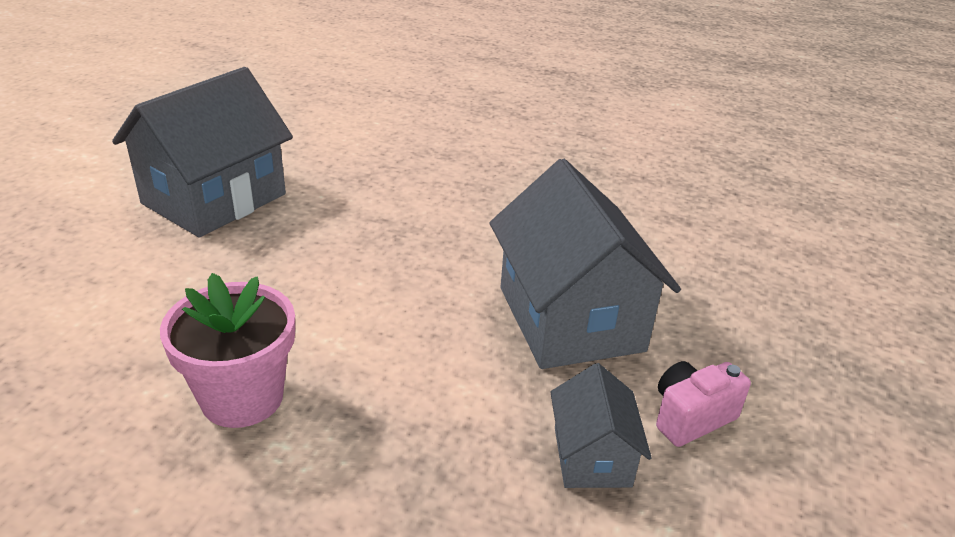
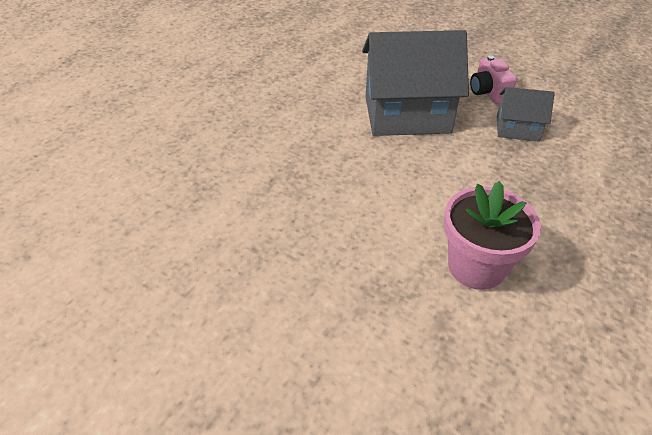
camera: 75 degrees left, 10 degrees up
grey house [112,67,293,238] -> none

